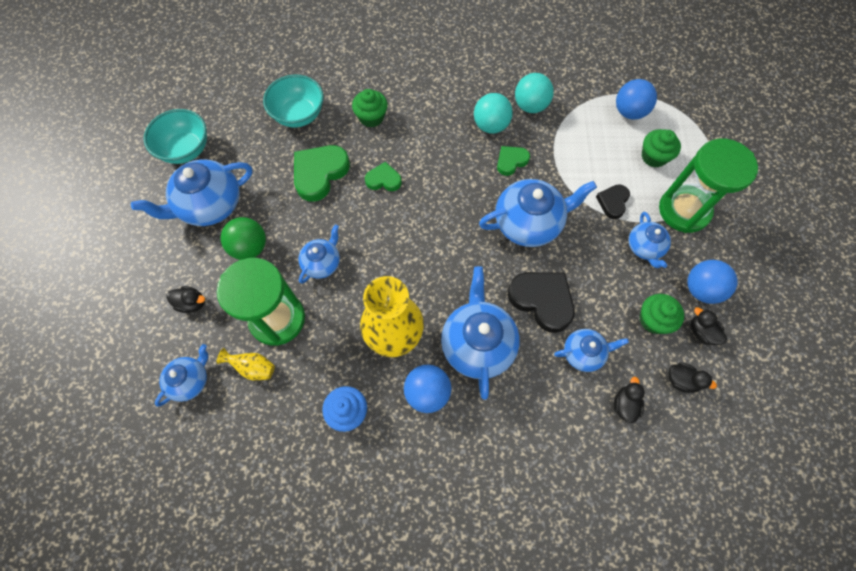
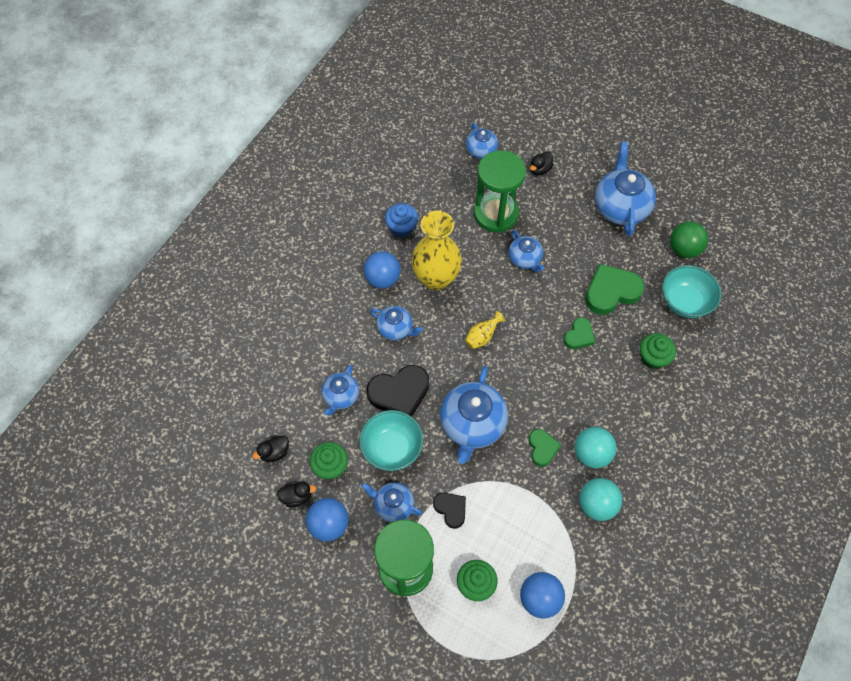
camera: 120 degrees right, 5 degrees down
turquoise bowl [143,109,207,164] -> turquoise bowl moved to [359,410,423,471]
yellow vase [217,348,275,380] -> yellow vase moved to [465,311,506,349]
green ball [221,217,266,260] -> green ball moved to [670,221,708,258]
green heart [294,145,350,202] -> green heart turned 90 degrees counterclockwise [585,264,644,315]
blue teapot [441,266,520,400] -> blue teapot [370,306,423,340], size x0.57
black duck [614,377,645,423] -> none

